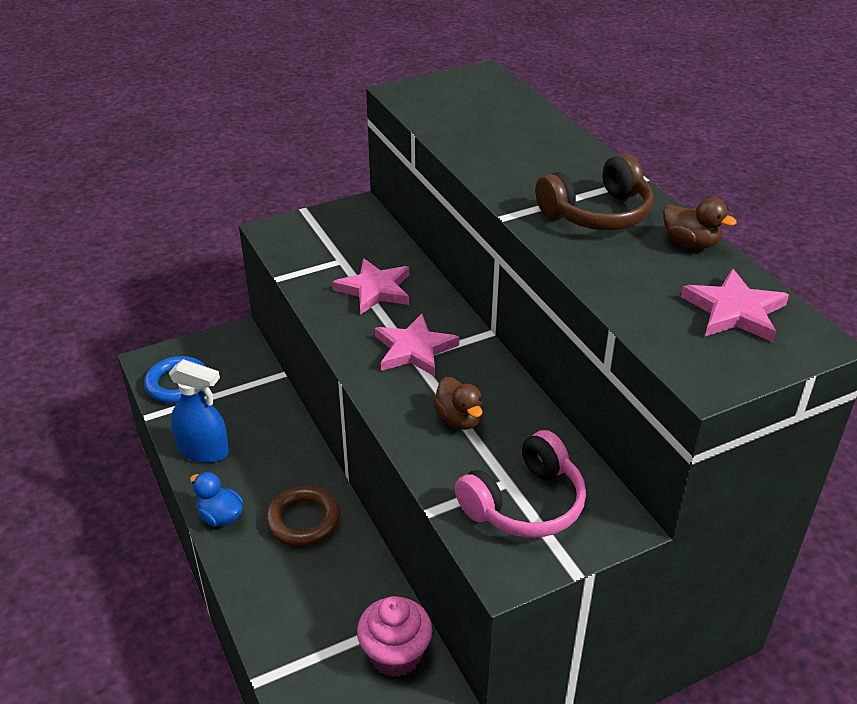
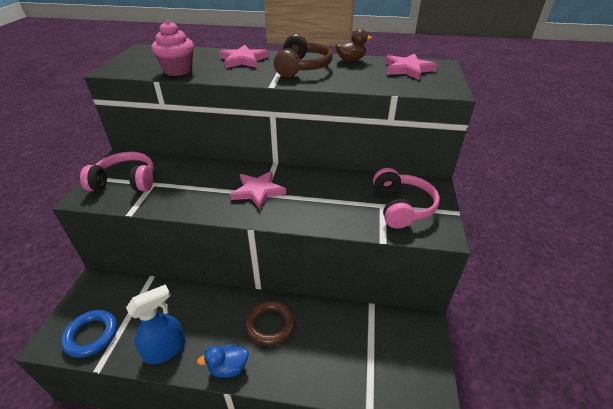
camera: 55 degrees left, 0 degrees up
pink star [332,258,409,315] -> pink star moved to [219,45,268,68]
pink cupcake [357,596,432,677] -> pink cupcake moved to [151,20,194,76]
brown duck [433,377,483,430] -> none
none -> pink headphones [80,152,154,192]

